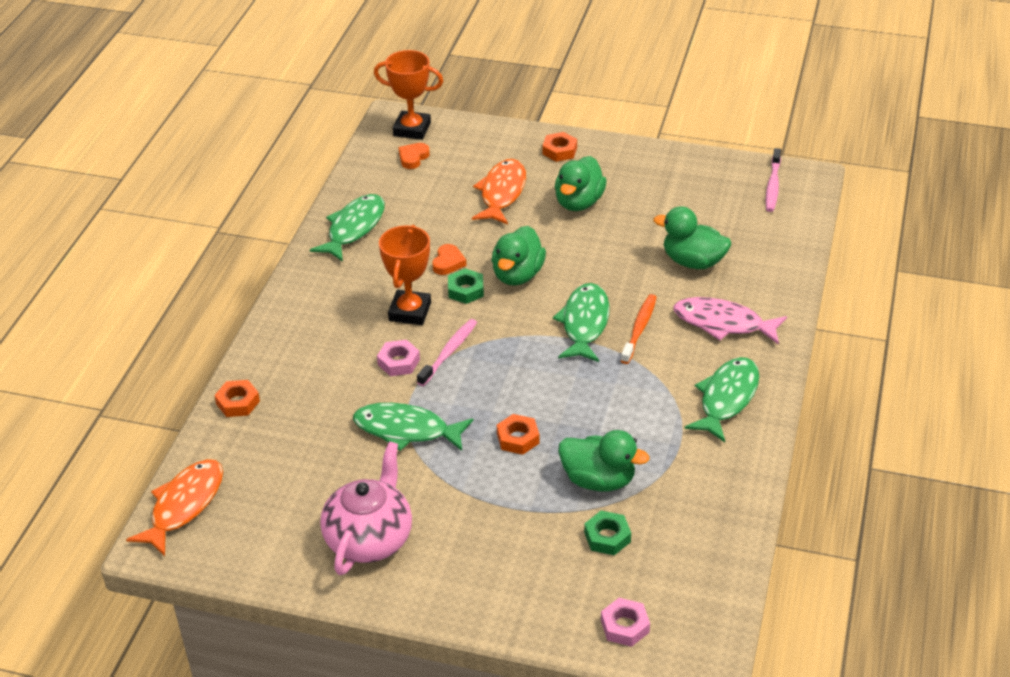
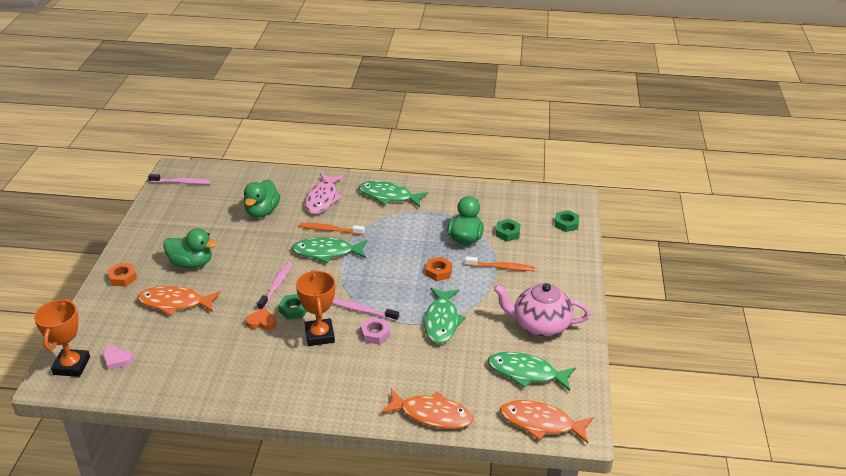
camera: 100 degrees left, 5 degrees down
orange nut [214,380,260,417] -> orange fish [381,389,474,429]
green fish [310,194,385,262] -> green fish moved to [488,352,576,391]
orange trophy [379,225,431,325] -> orange trophy turned 75 degrees clockwise [296,270,335,346]
orange heart [399,143,430,169] -> pink heart [103,346,133,370]
green duck [492,226,546,286] -> pink toothbrush [257,263,292,310]
pink nut [601,598,650,647] -> green nut [555,210,579,232]
none -> orange toothbrush [465,256,535,271]

